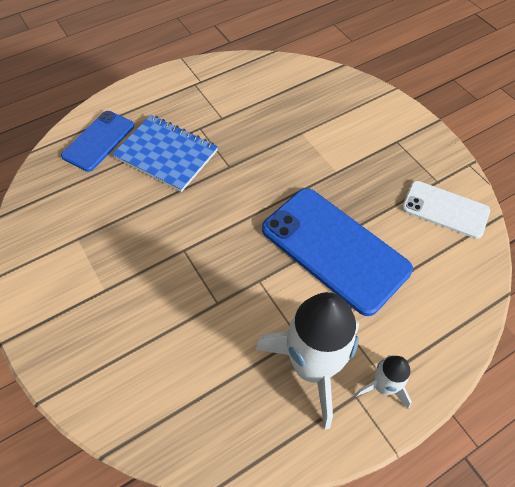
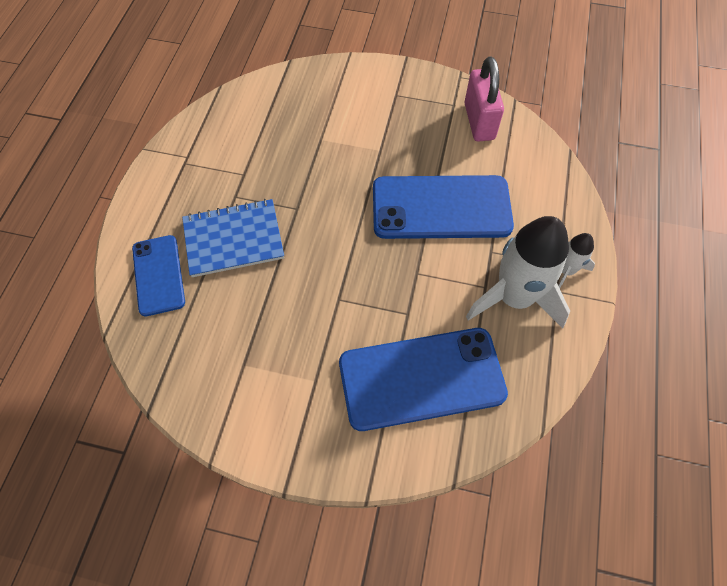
camera: 45 degrees left, 5 degrees up
white phone [402,181,490,239] -> pink padlock [464,57,504,142]
none -> blue phone [339,328,508,431]

